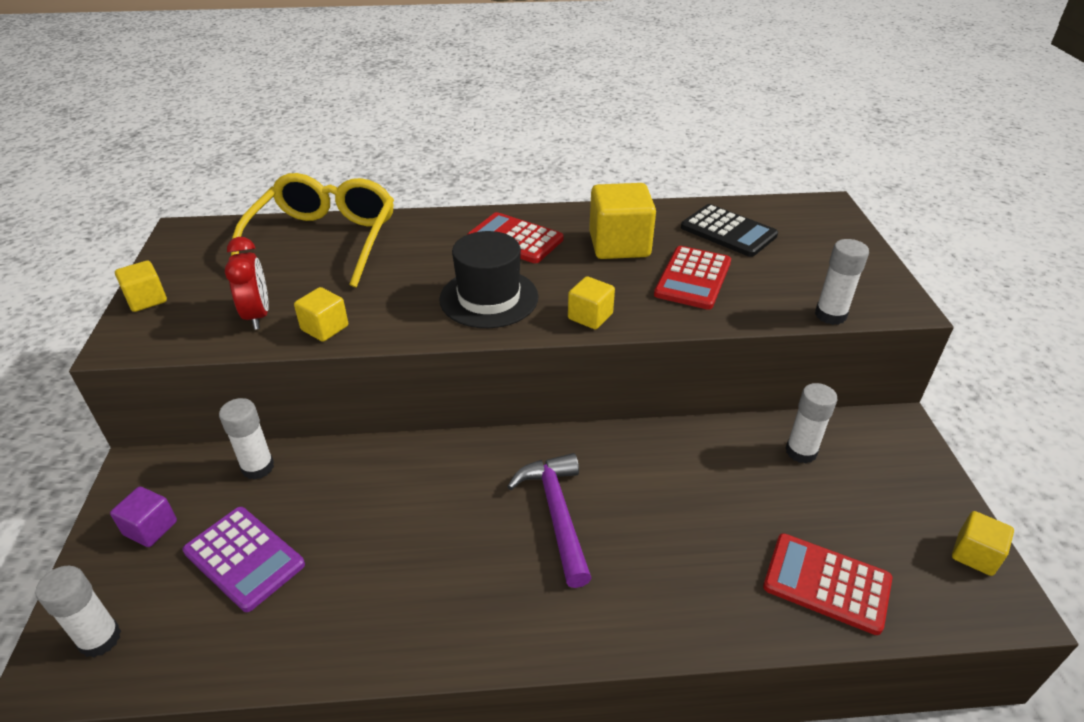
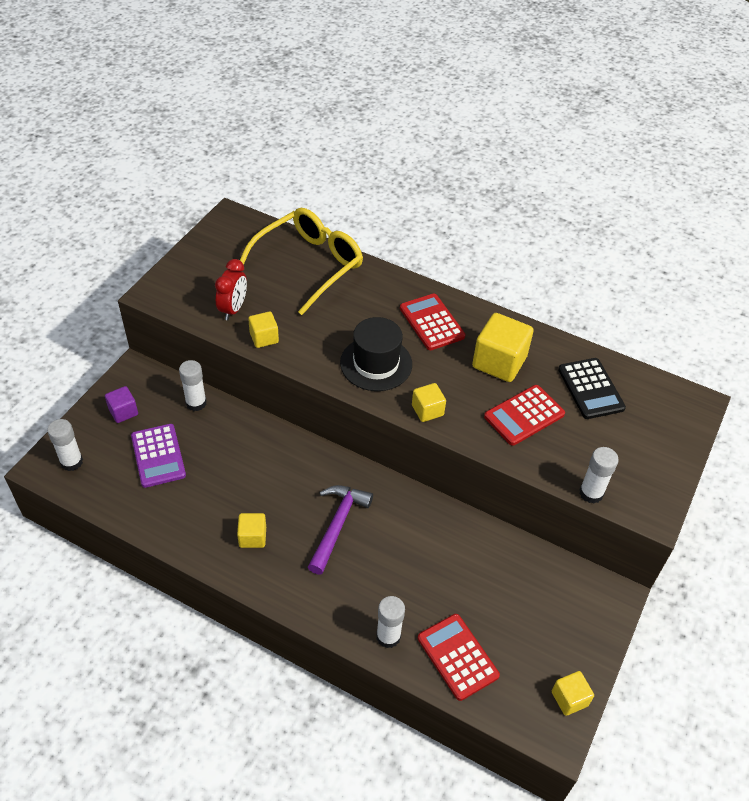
camera: 30 degrees right, 10 degrees up
yellow cube [115,261,167,312] -> yellow cube moved to [237,513,266,548]
white glue stick [786,383,838,464] -> white glue stick moved to [376,596,405,648]

